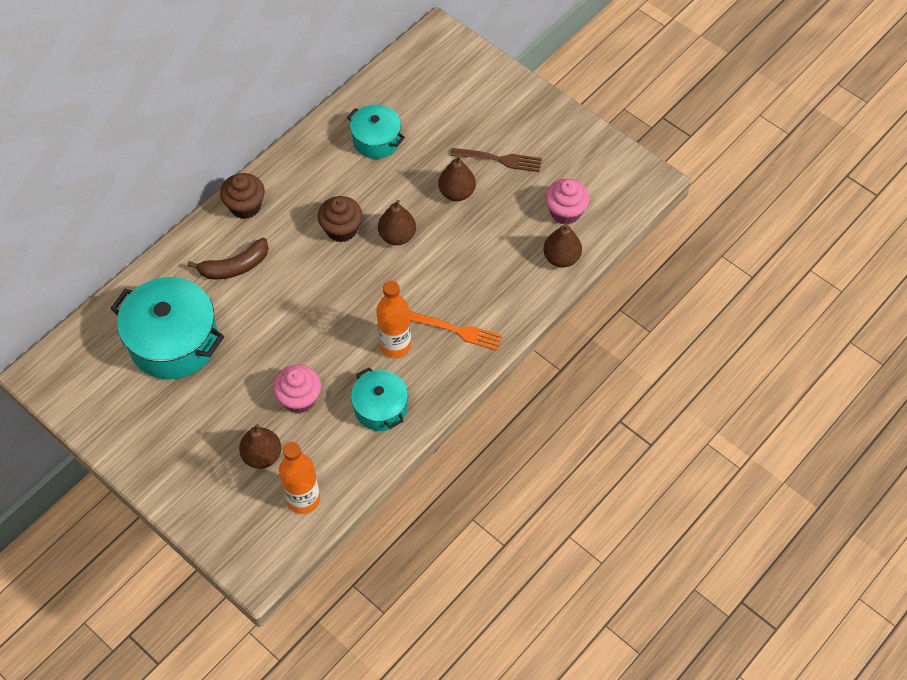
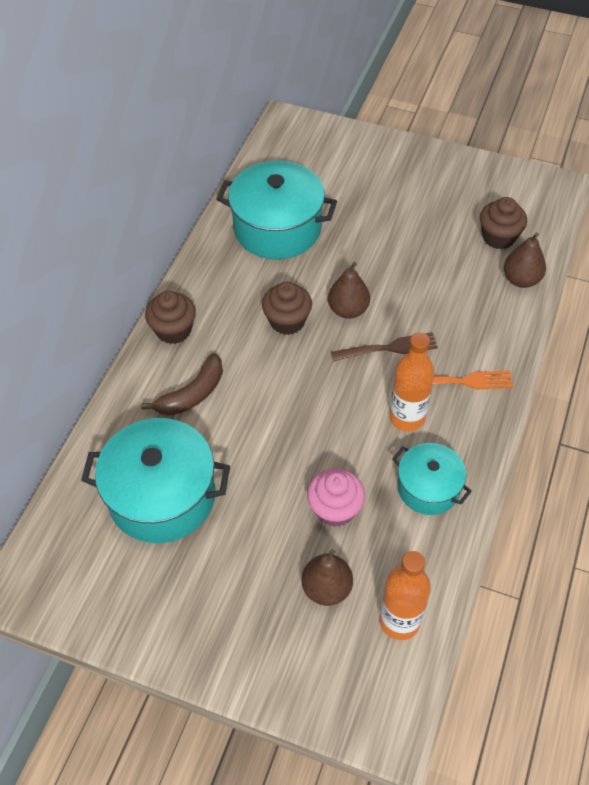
camera: 20 degrees left, 5 degrees down
turquoise pot [347,104,405,159] -> turquoise pot [217,161,337,259], size x1.71
brown pear [438,155,476,201] -> none
brown fork [450,148,542,172] -> brown fork moved to [331,332,438,361]
pink cupcake [545,179,590,224] -> brown cupcake [480,197,527,249]

